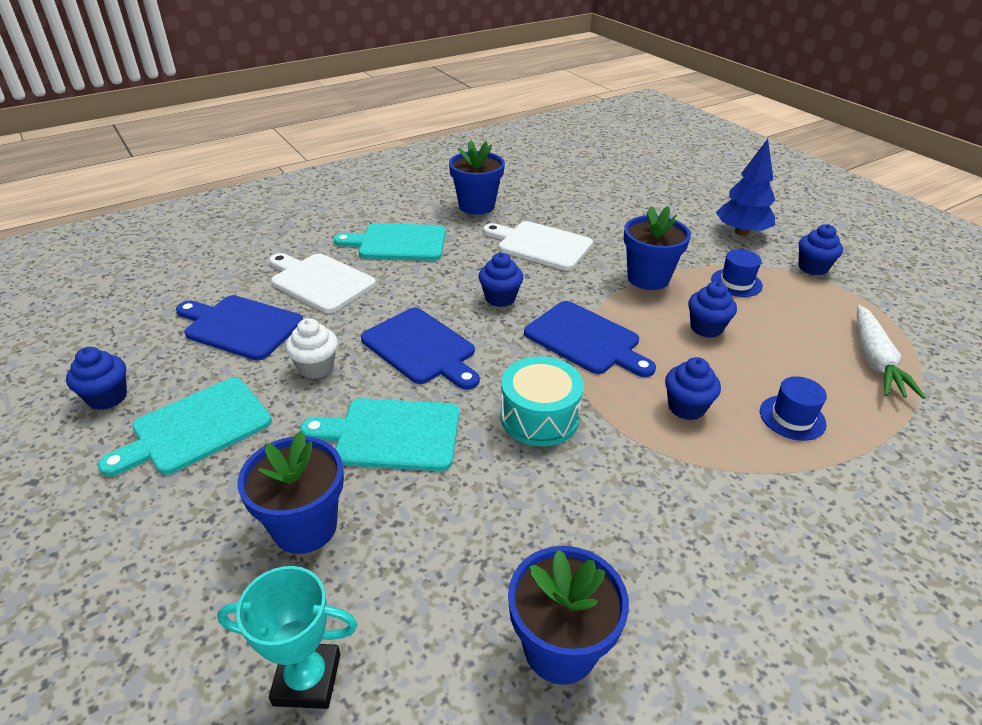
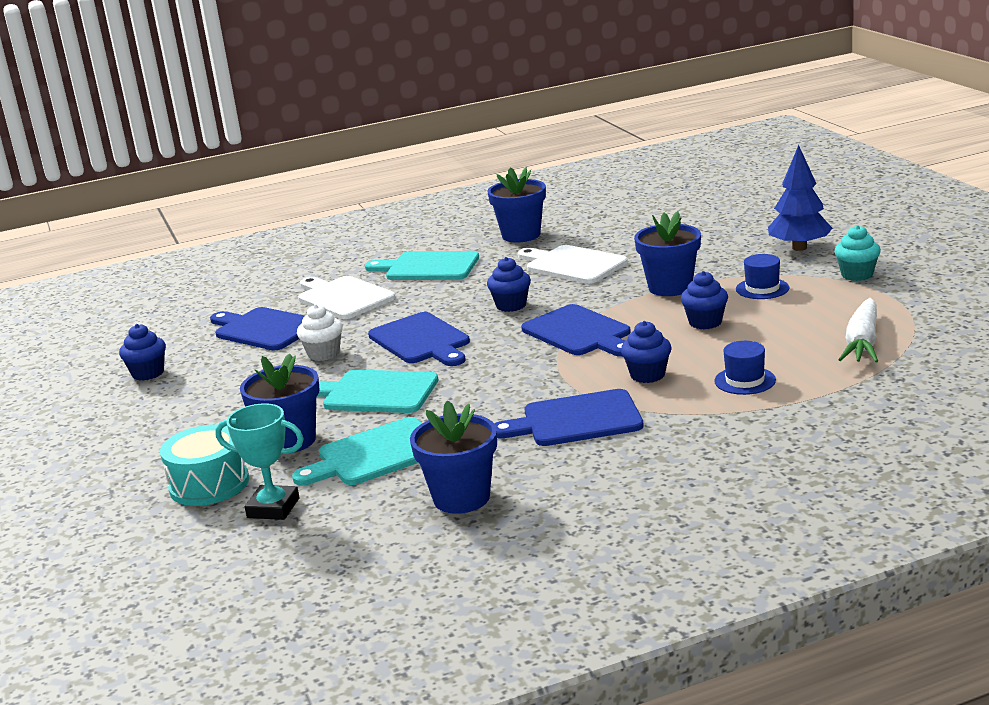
camera: 15 degrees right, 15 degrees down
turquoise cutting board [98,378,272,477] -> turquoise cutting board moved to [292,417,422,486]
turquoise drum [500,356,584,446] -> turquoise drum moved to [160,424,249,506]
blue cupcake [798,224,843,275] -> turquoise cupcake [834,225,881,281]
none -> blue cutting board [494,389,644,446]

